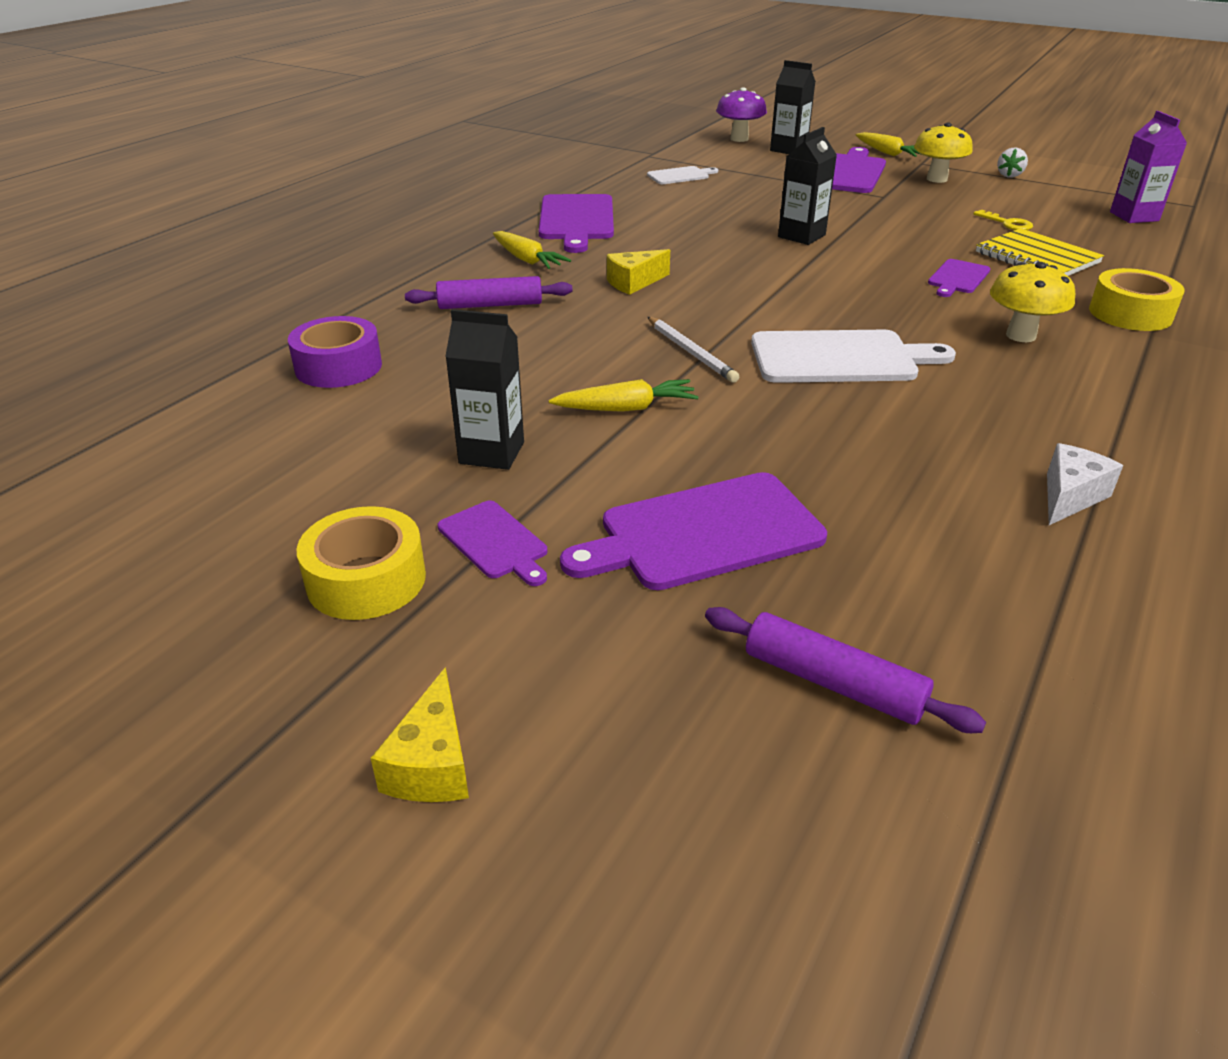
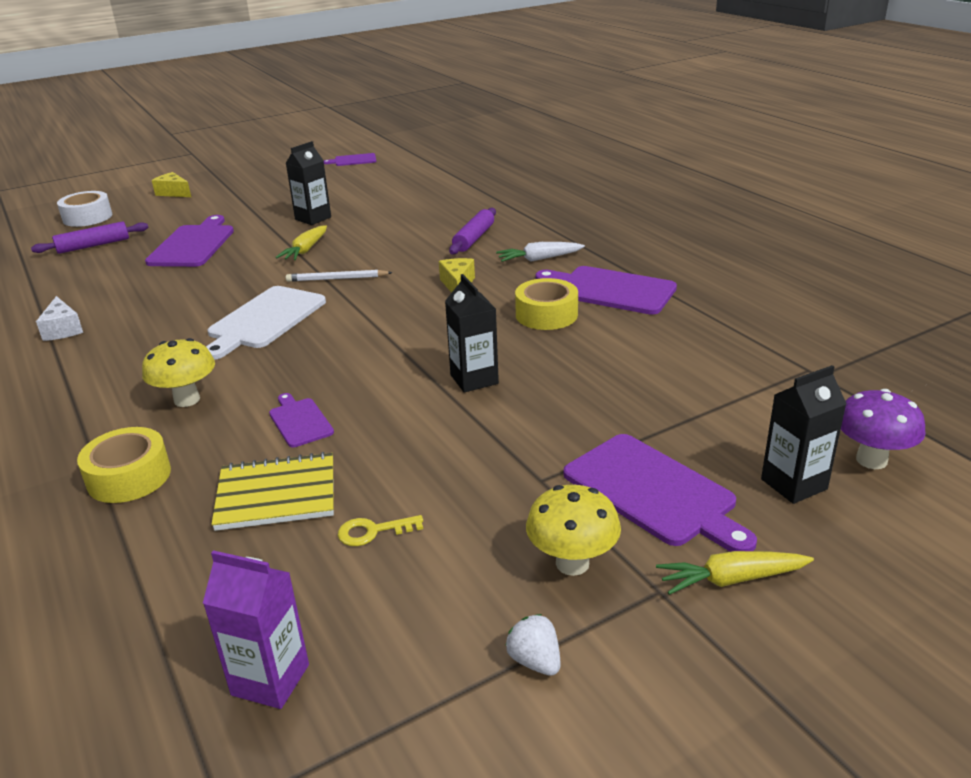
camera: 120 degrees right, 5 degrees down
purple tape [288,316,382,388] -> none
yellow tape [297,506,426,620] -> yellow tape moved to [515,278,578,330]
purple cutting board [437,501,548,586] -> purple cutting board moved to [324,153,376,166]
yellow carrot [493,231,571,269] -> white carrot [496,242,585,262]
white cutting board [647,166,718,184] -> none
none -> white tape [57,191,112,227]

